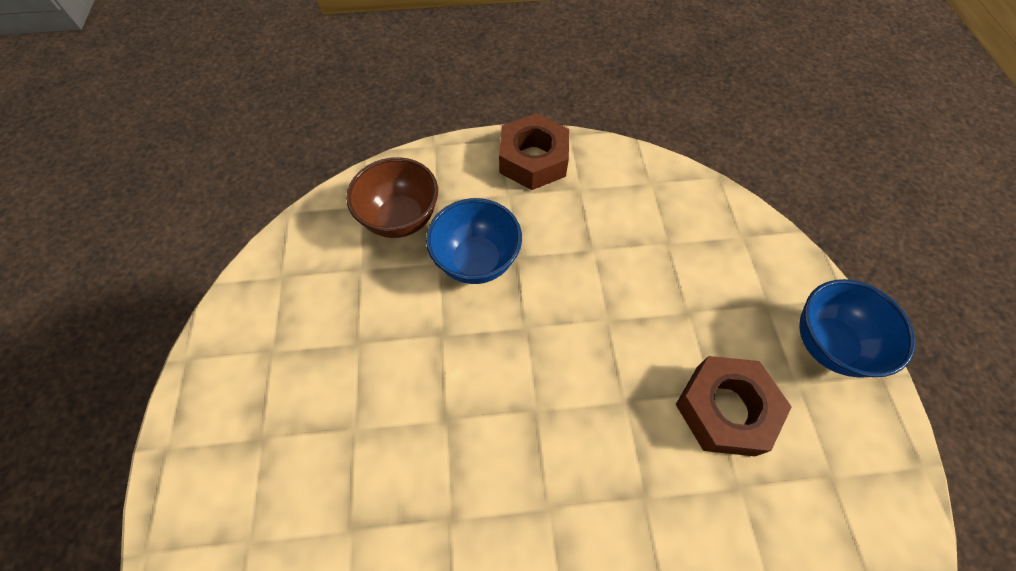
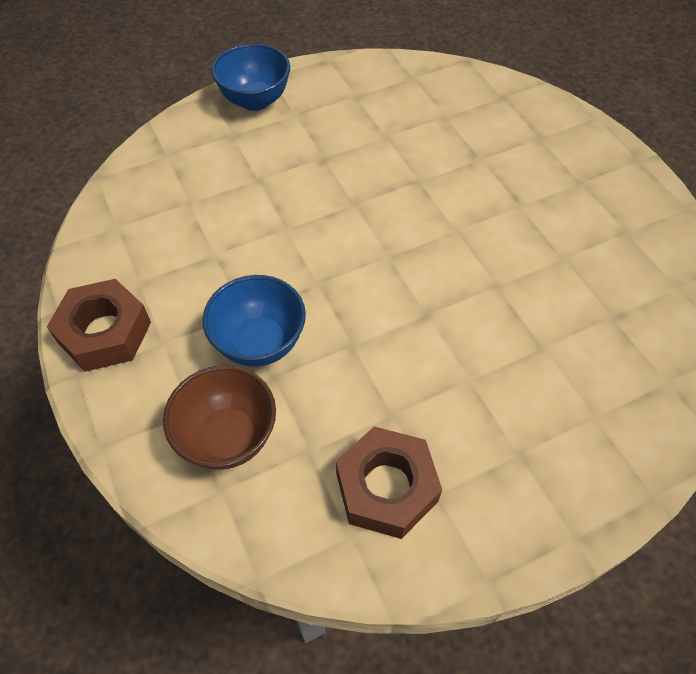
camera: 110 degrees left, 5 degrees down
brown nut [676,356,792,456] -> brown nut moved to [336,426,442,539]

